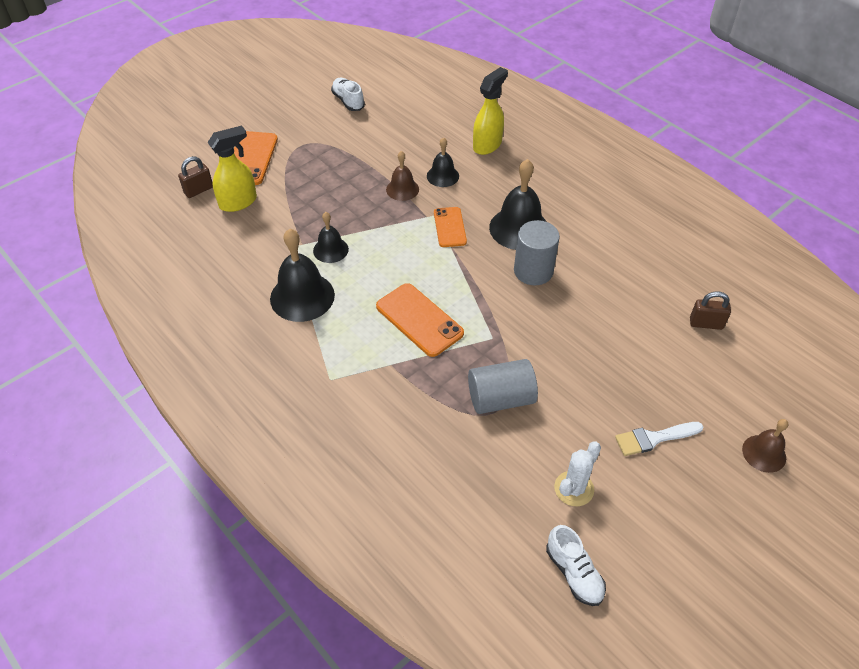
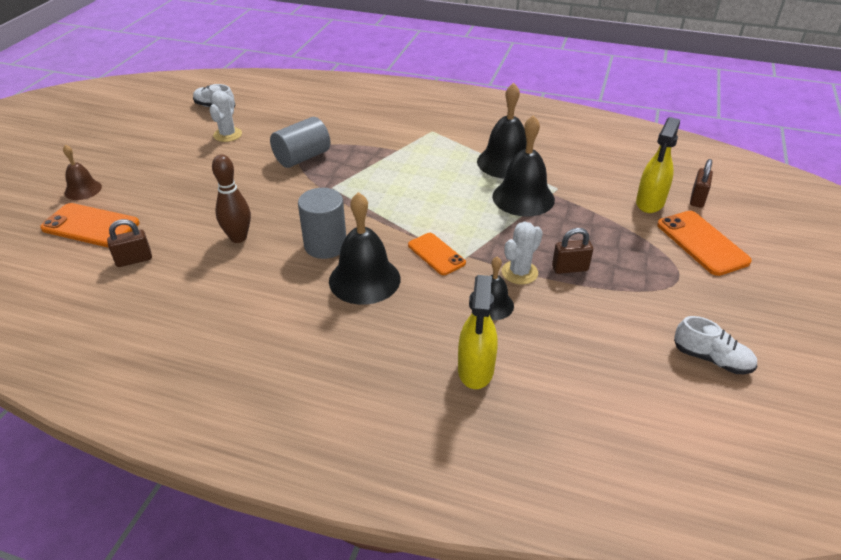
camera: 150 degrees right, 10 degrees down
black bell [313,212,349,263] -> black bell [492,115,555,217], size x1.74
orange phone [376,283,464,357] -> orange phone moved to [40,203,140,248]
brown bell [386,151,419,201] -> white cactus [502,221,543,285]
white brush [615,422,703,456] -> none
none -> brown bowling pin [212,154,251,243]
none -> brown padlock [552,228,593,274]

